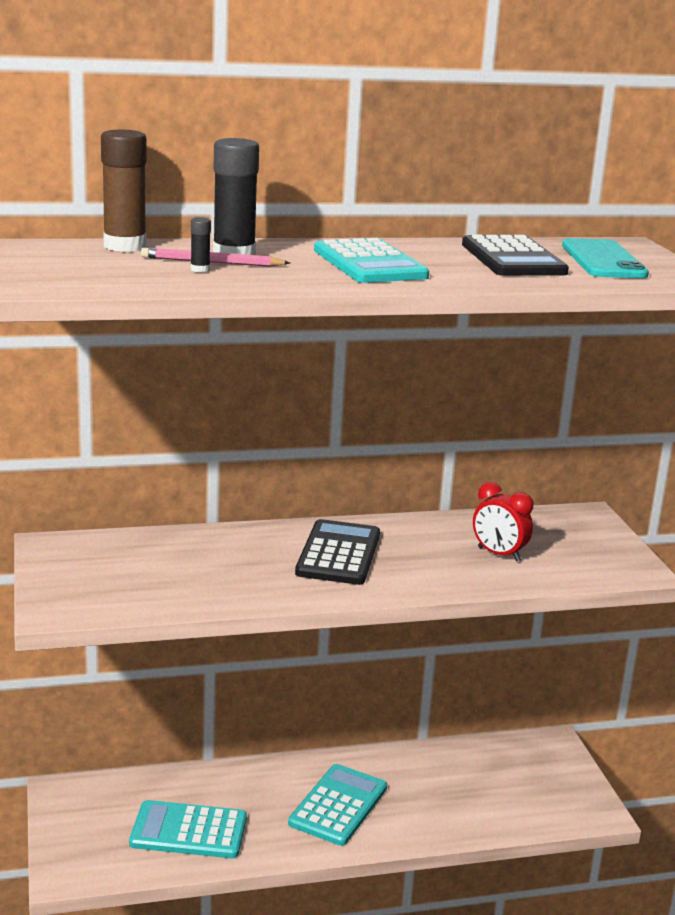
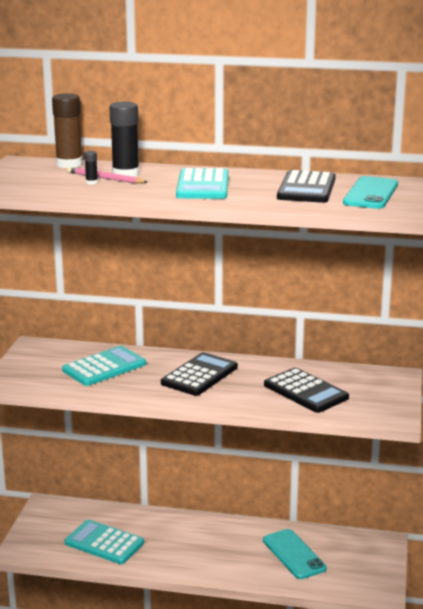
camera: 25 degrees right, 0 degrees up
turquoise calculator [288,764,387,846] -> turquoise calculator moved to [62,346,146,386]
red clock [473,482,533,562] -> black calculator [264,368,349,413]
none -> turquoise phone [263,529,327,579]

